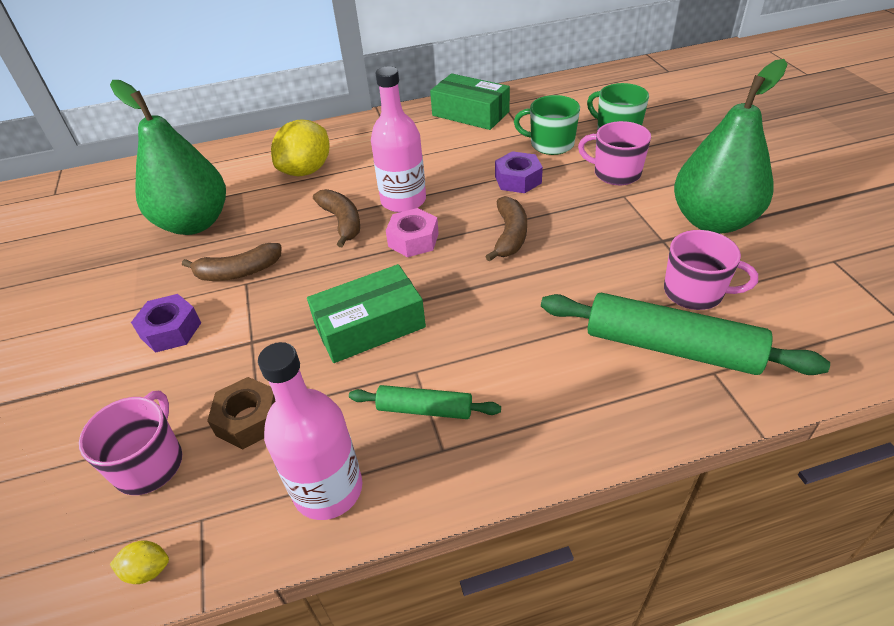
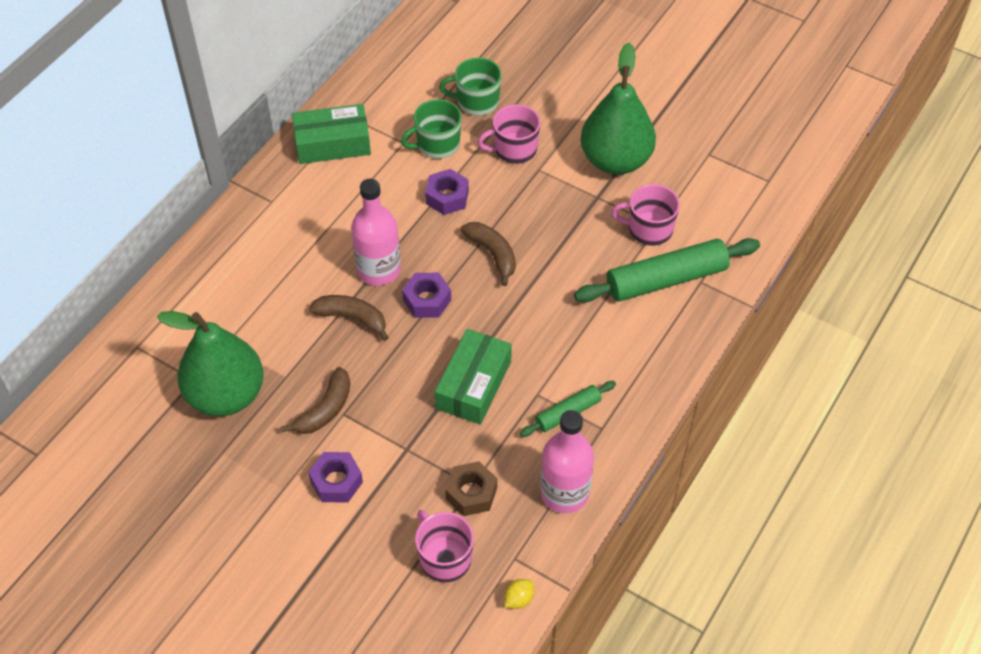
camera: 45 degrees left, 10 degrees up
yellow lemon [271,120,330,176] -> none
pink nut [386,208,439,257] -> purple nut [402,273,451,318]
pink mug [664,230,758,310] -> pink mug turned 150 degrees counterclockwise [611,184,680,246]

